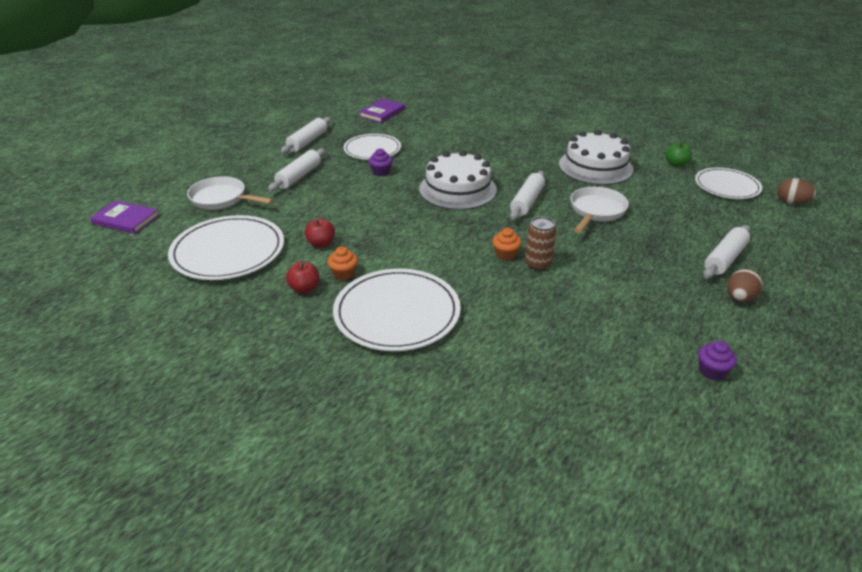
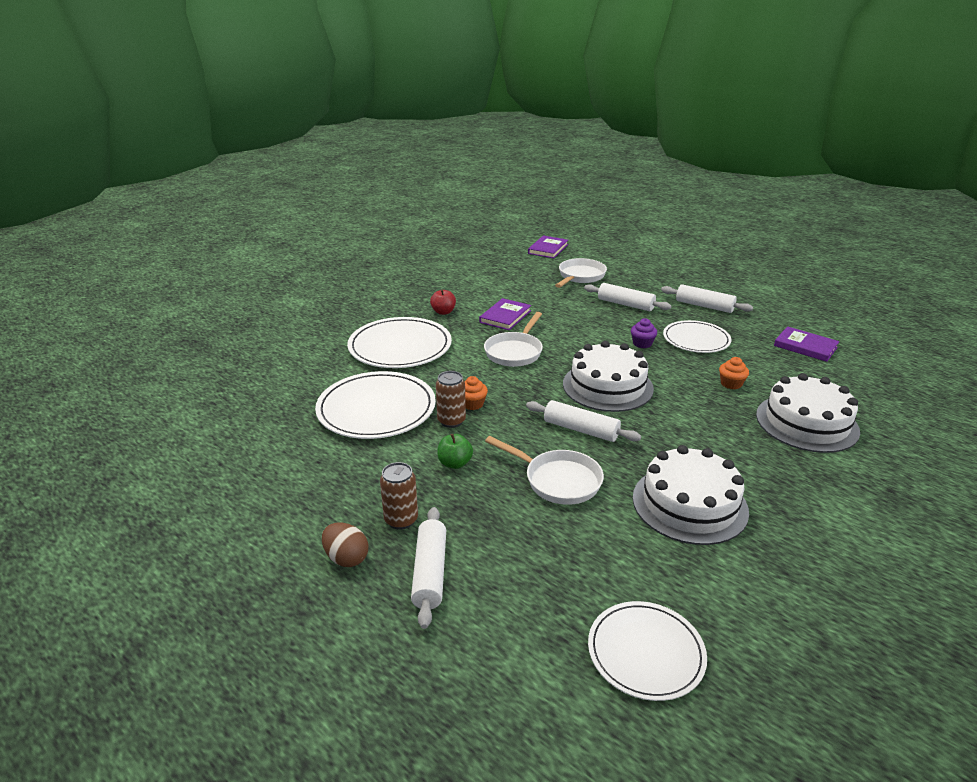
camera: 95 degrees right, 5 degrees down
white plate [168,215,284,280] -> white plate moved to [315,371,436,439]
red apple [305,218,335,248] -> purple book [479,298,531,330]
orange cupcake [327,246,358,280] -> orange cupcake moved to [719,357,749,389]
green apple [665,142,692,167] -> green apple moved to [437,434,473,469]
purple cupcake [698,341,737,380] -> none
white rolling pin [703,225,750,278] -> white rolling pin turned 45 degrees clockwise [411,507,446,629]
brown egg [777,178,816,204] -> none
none -> brown can [380,462,418,530]
none -> white pan [484,312,543,367]
none -> white cake [756,373,860,453]

